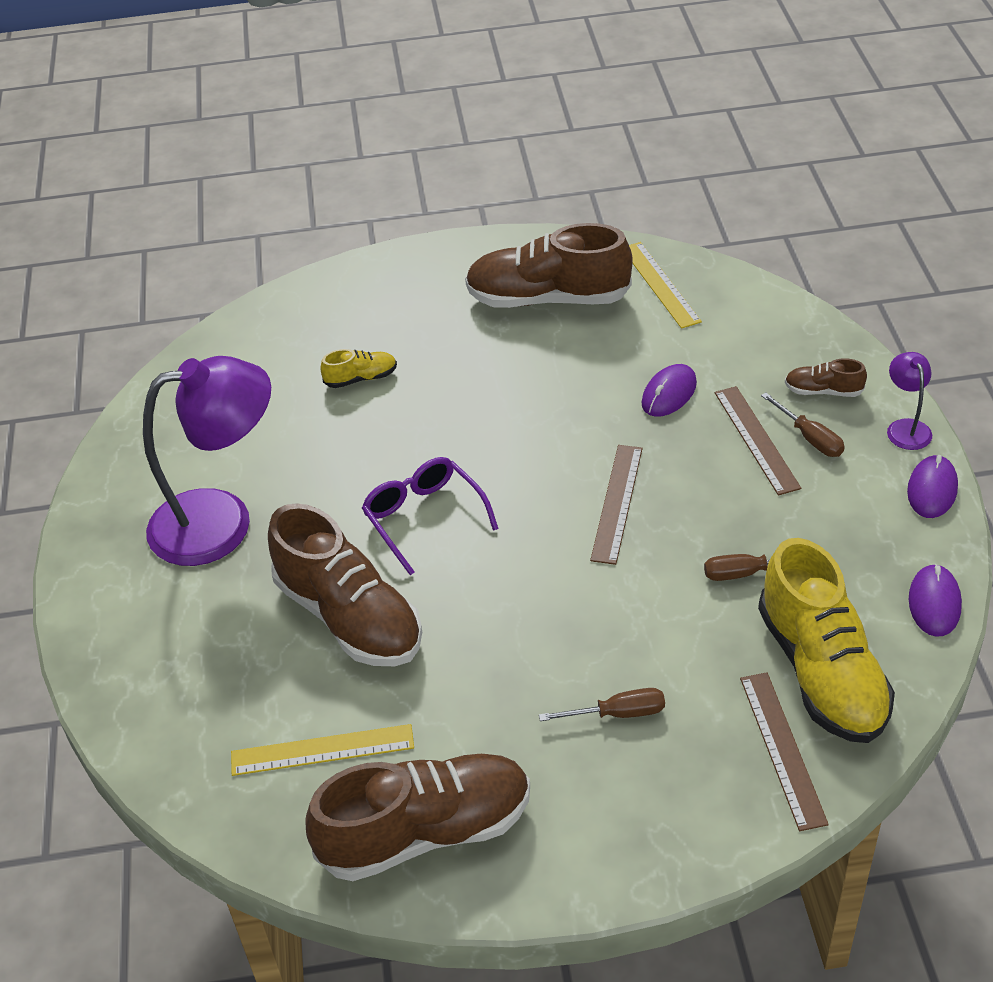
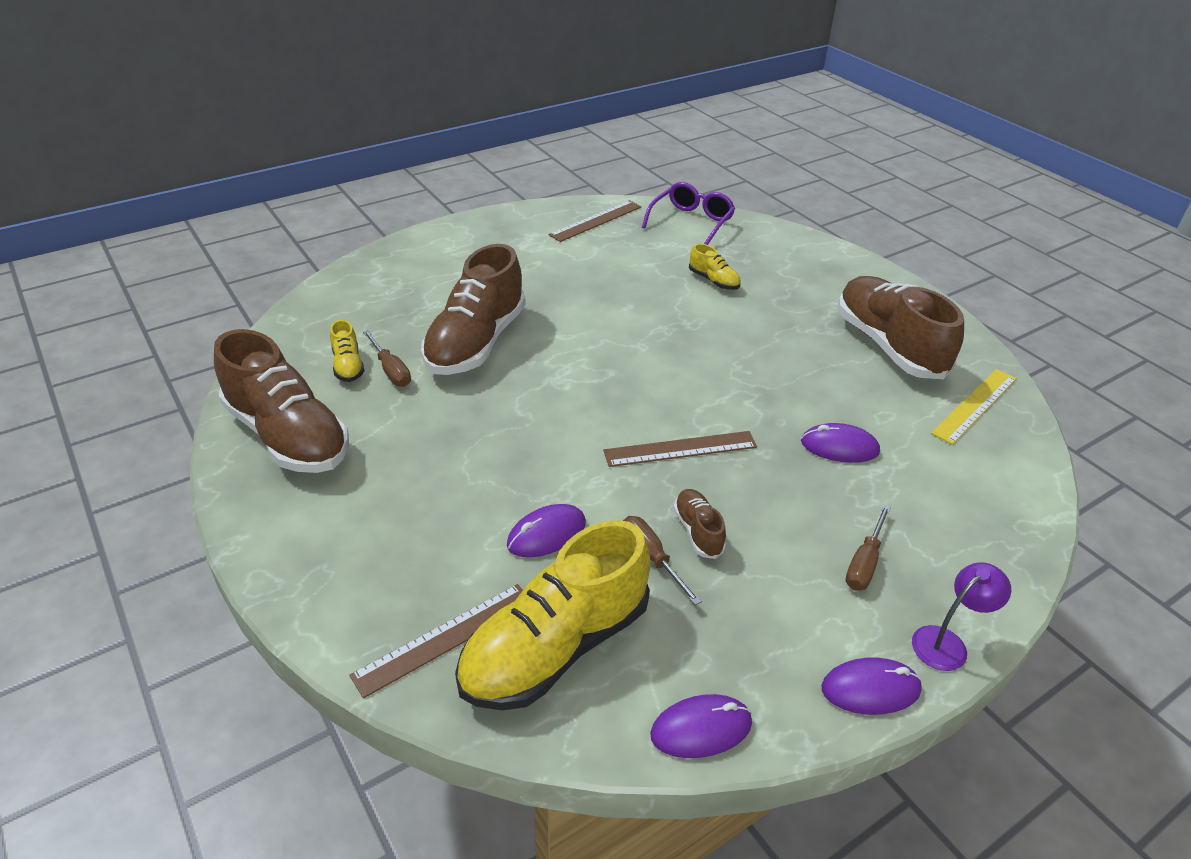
camera: 60 degrees right, 5 degrees down
purple lamp [143,356,271,566] -> none
yellow ruler [231,724,414,776] -> yellow shoe [330,320,364,382]
purple glasses [362,457,499,575] -> purple glasses moved to [642,182,735,245]
brown screwdriver [539,688,665,721] -> brown screwdriver moved to [363,330,411,387]
brown ruler [715,386,801,495] -> brown ruler moved to [549,200,641,242]
brown shoe [785,358,867,397] -> brown shoe moved to [673,489,726,559]
none -> purple mouse [507,504,586,558]

